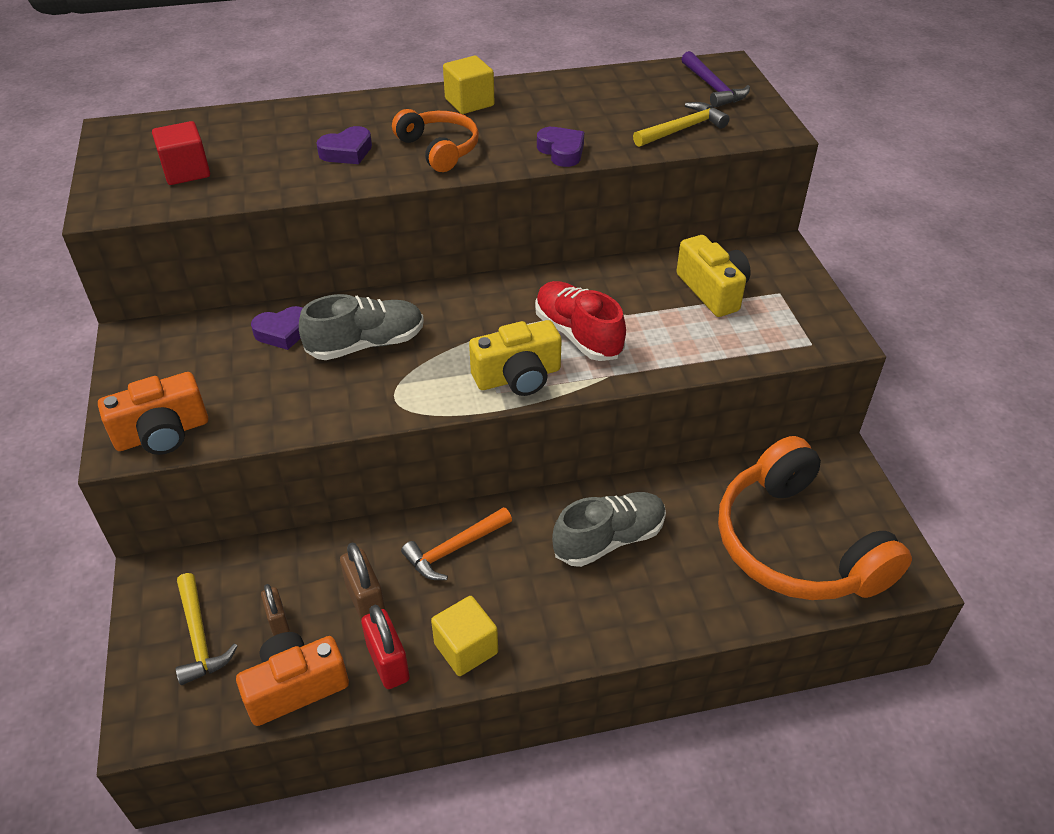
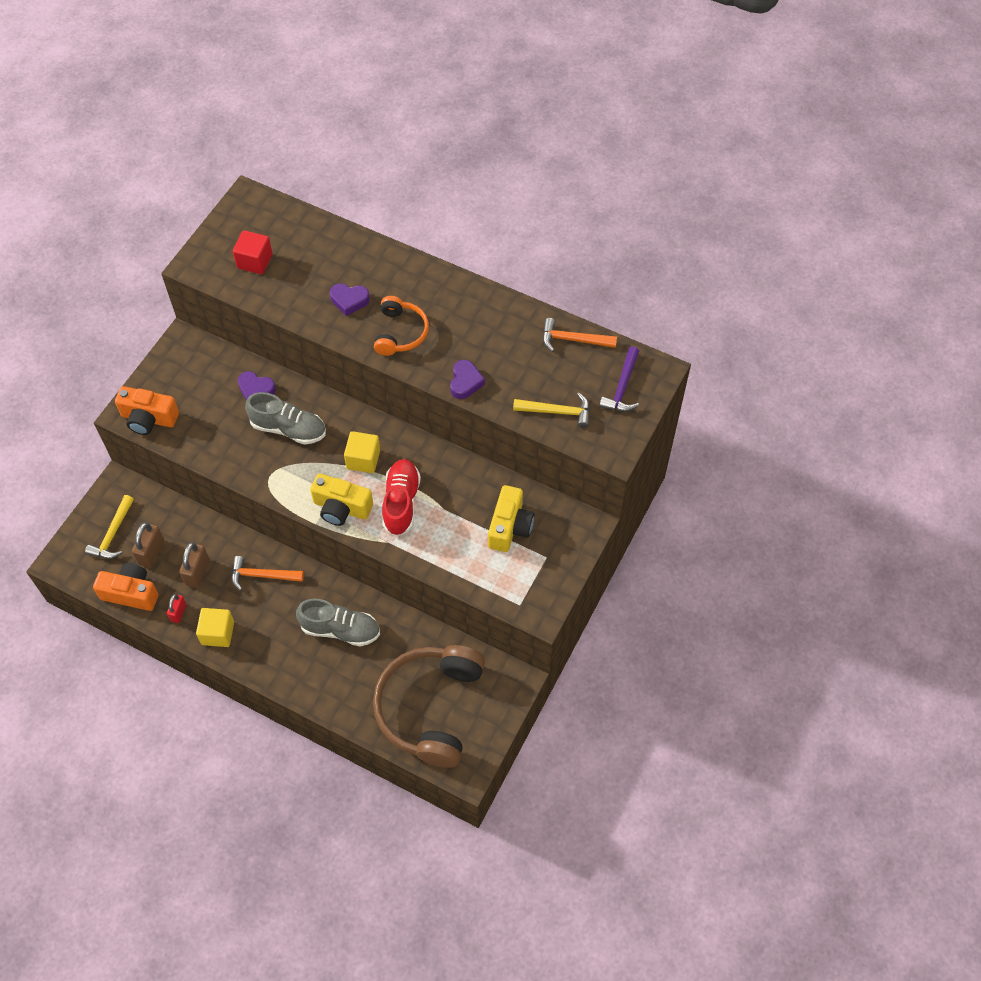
camera: 40 degrees right, 15 degrees up
brown padlock [261,584,290,636] -> brown padlock [132,522,164,568], size x1.55
red padlock [361,605,410,689] -> red padlock [167,594,187,623], size x0.64
yellow cube [443,56,495,114] -> yellow cube moved to [344,431,380,473]
orange headphones [718,436,912,600] -> brown headphones [373,645,485,768]
none -> orange hammer [543,318,617,352]

